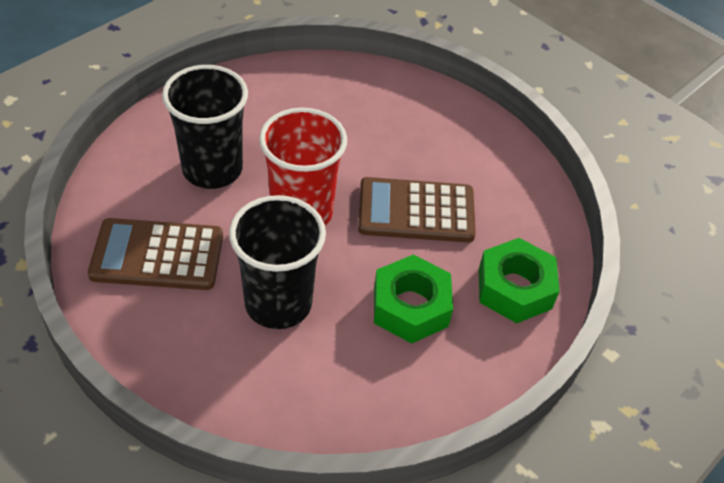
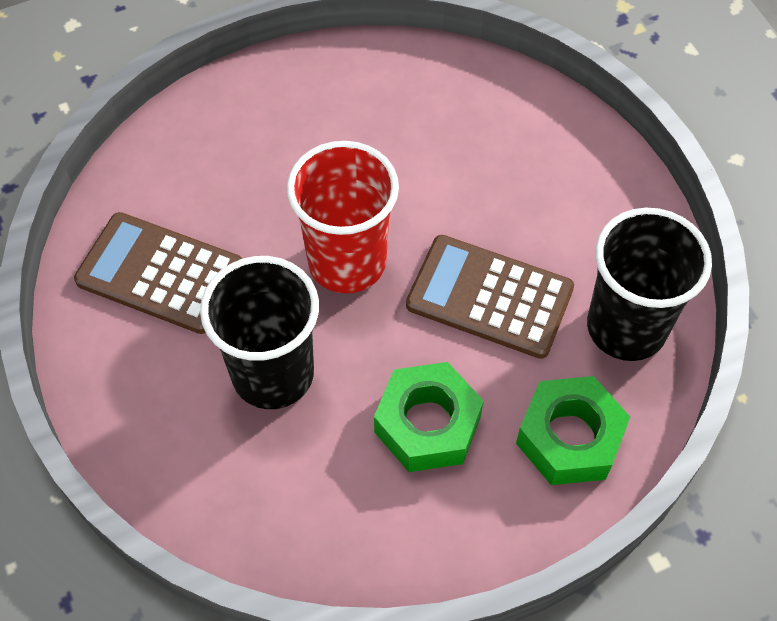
camera: 25 degrees right, 10 degrees up
black cup [162,65,248,189] -> black cup moved to [587,208,712,361]

